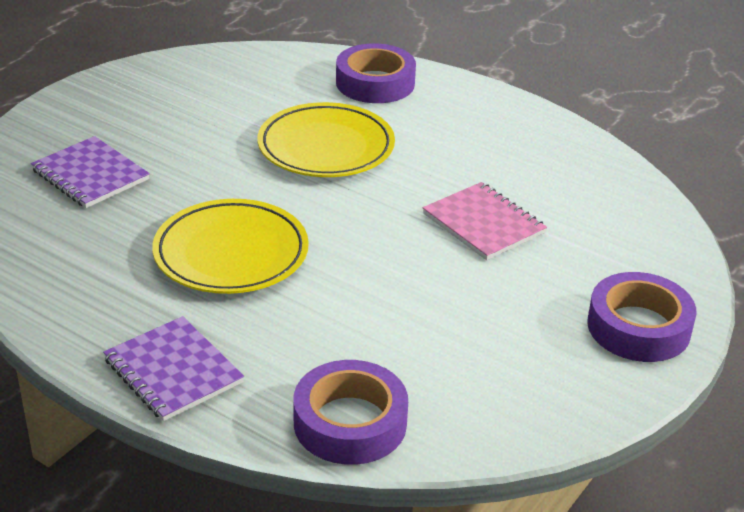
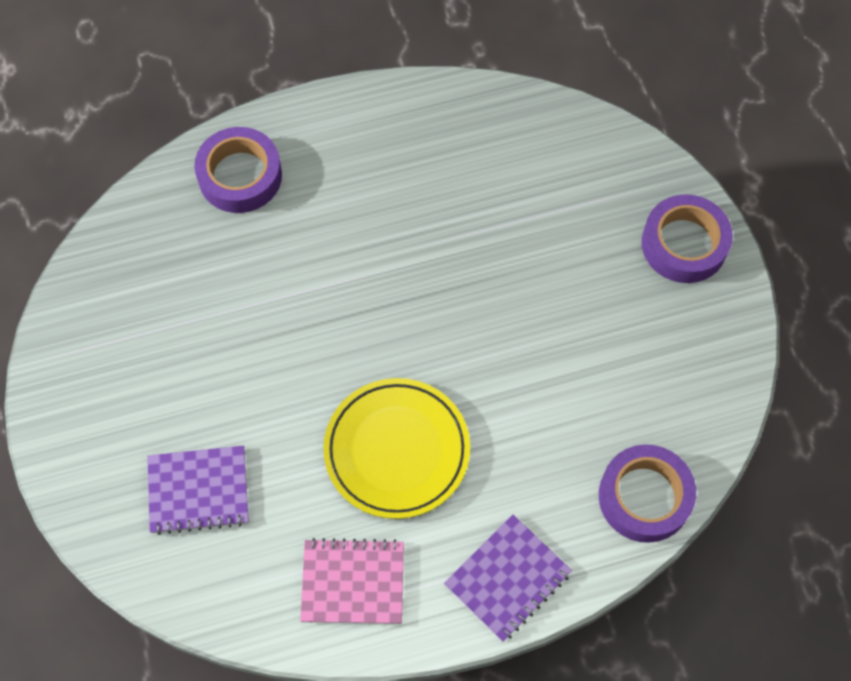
camera: 50 degrees left, 30 degrees up
purple notebook [103,316,244,421] -> purple notebook turned 45 degrees counterclockwise [444,515,572,642]
yellow plate [258,102,395,177] -> none
pink notebook [423,182,547,260] -> pink notebook moved to [300,538,404,624]

